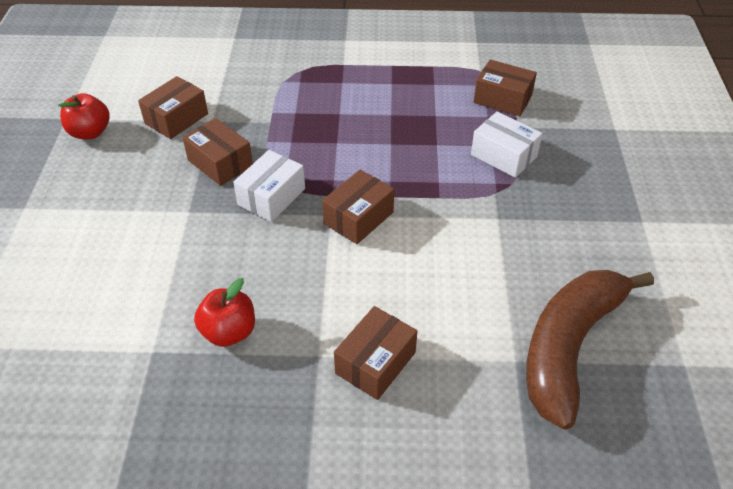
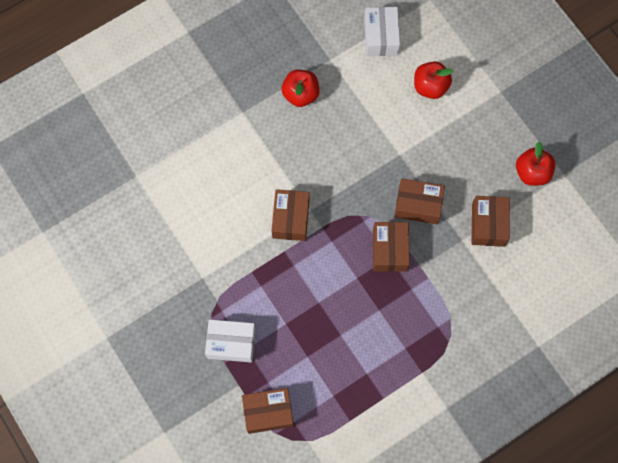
camera: 145 degrees right, 25 degrees up
white box [233,150,305,222] -> white box moved to [364,7,400,56]
brown box [334,306,417,400] -> brown box moved to [373,222,410,272]
brown banana [526,270,654,430] -> none
none -> red apple [414,61,453,99]

